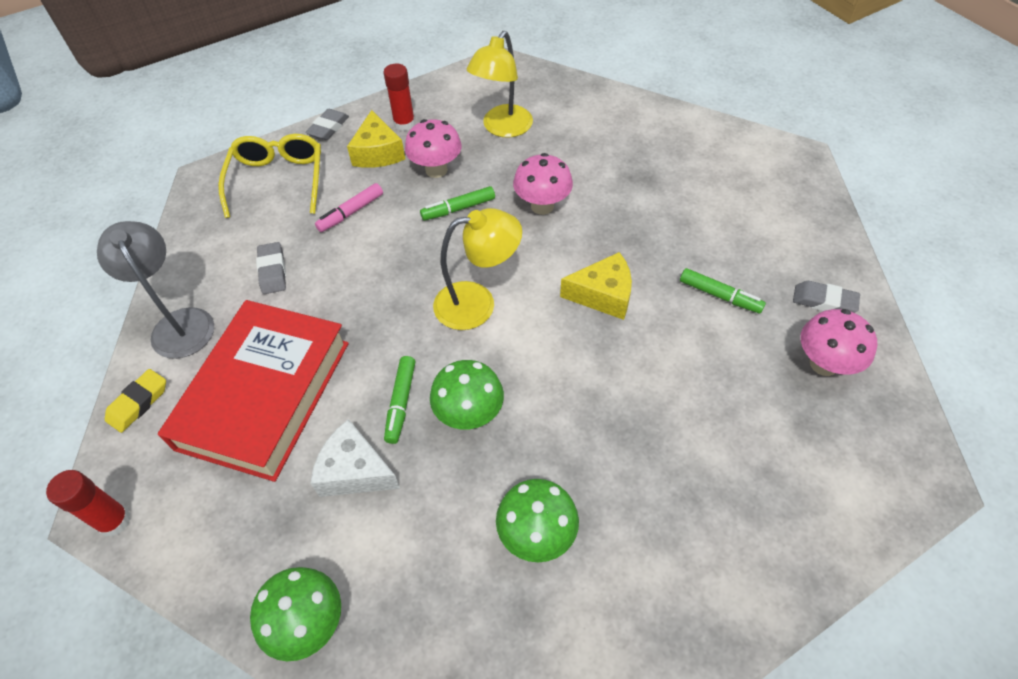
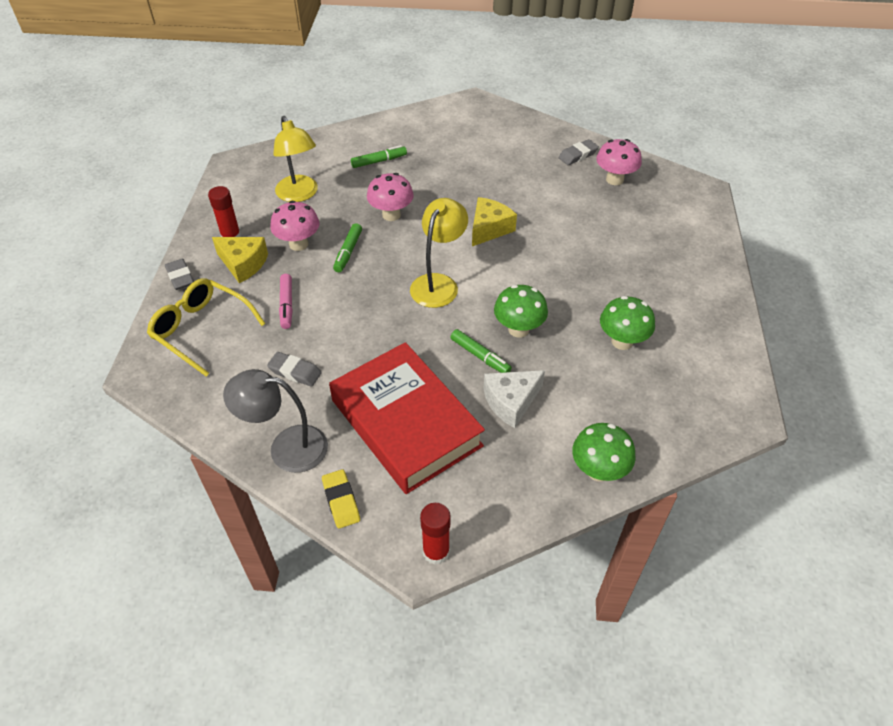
camera: 55 degrees left, 5 degrees down
green marker [680,268,766,314] -> green marker moved to [351,145,407,168]

